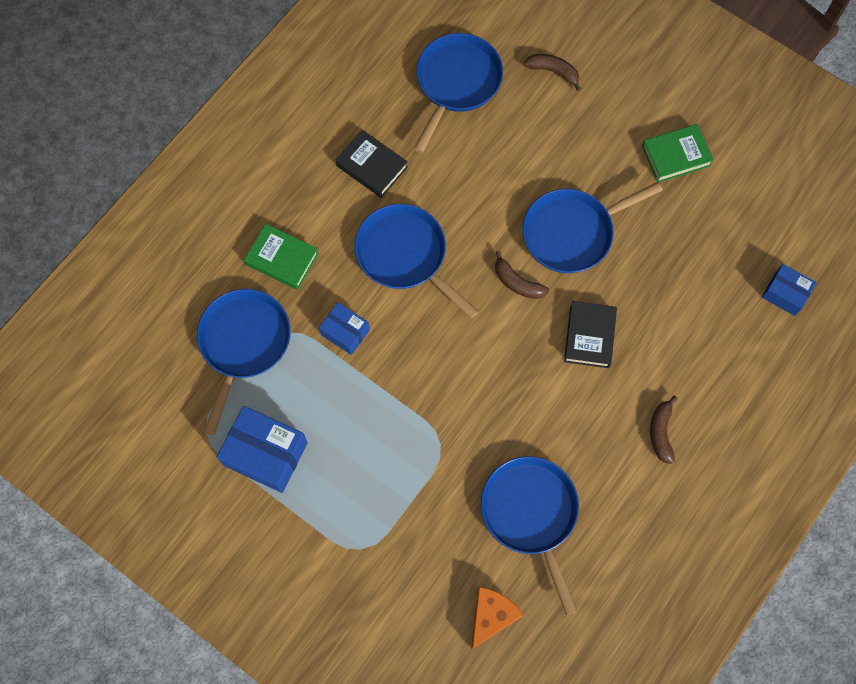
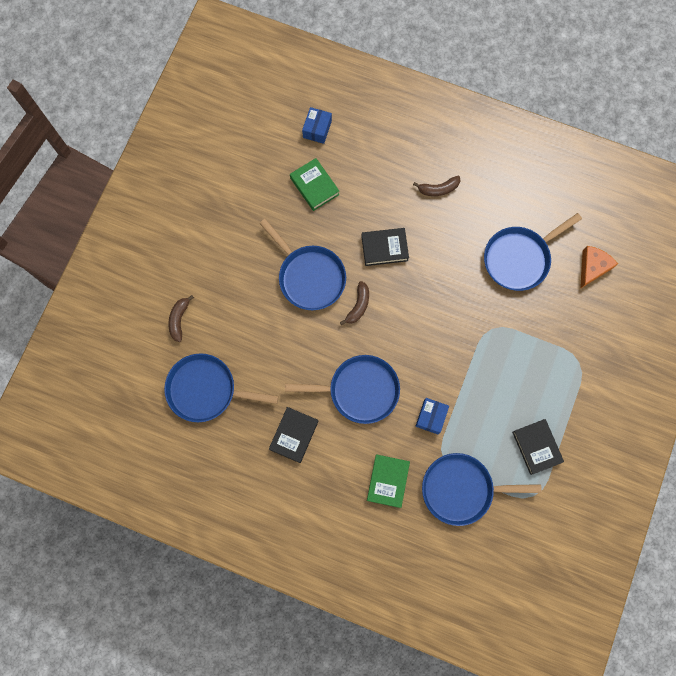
camera: 105 degrees left, 5 degrees up
blue box [217,406,308,493] -> black book [512,419,564,475]
blue pan [355,204,479,319] -> blue pan turned 120 degrees counterclockwise [285,355,400,424]
orange cheese [471,586,524,650] -> orange cheese turned 105 degrees clockwise [580,246,618,289]
green book [642,124,714,182] -> green book moved to [290,158,340,211]

